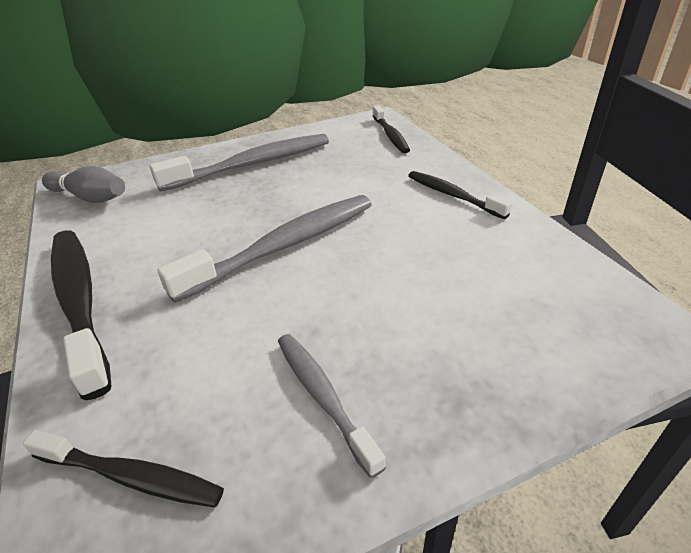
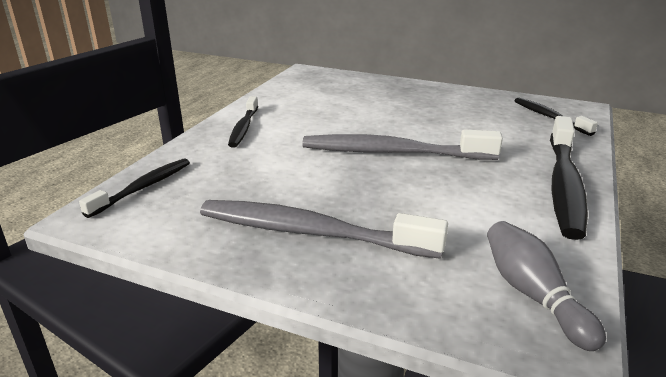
camera: 135 degrees left, 10 degrees down
grey toothbrush [278,334,386,478] -> none

